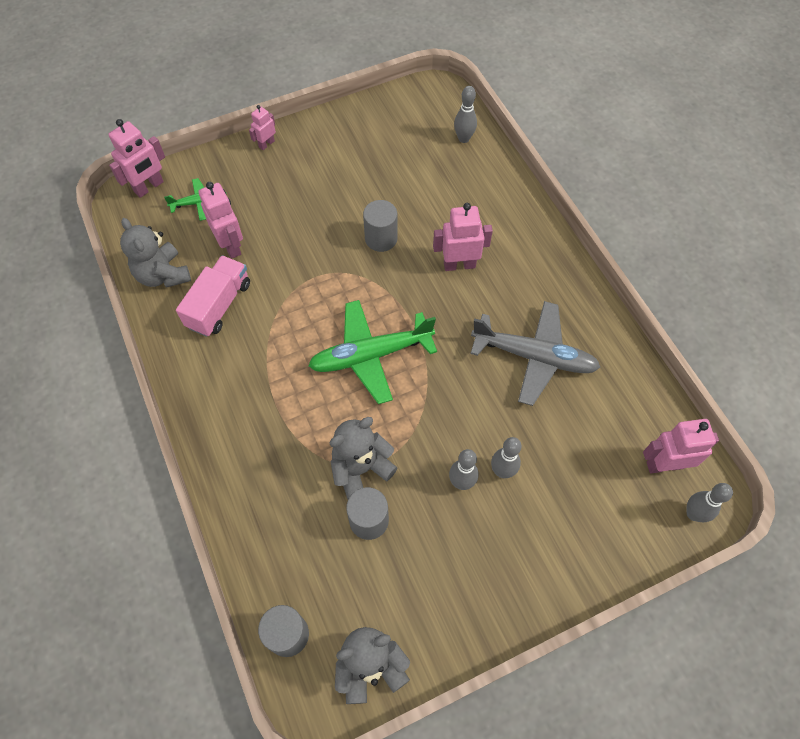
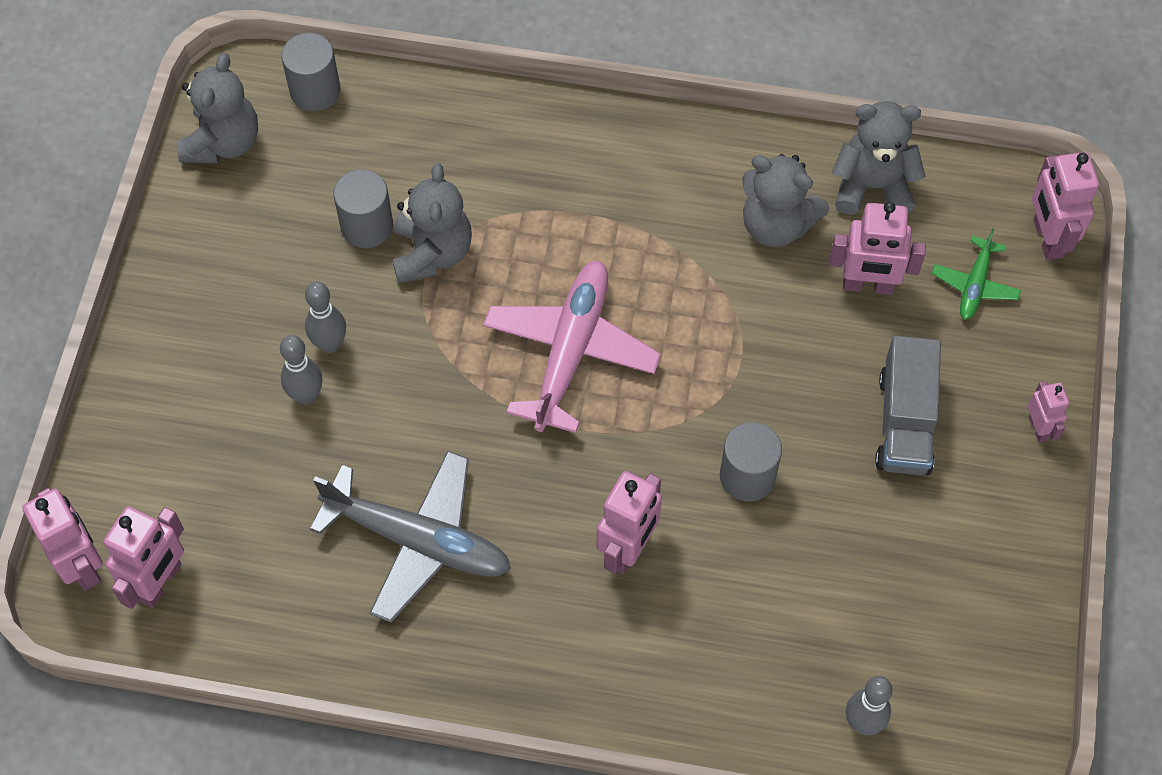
camera: 125 degrees right, 0 degrees up
pink truck [176,255,250,337] -> grey teddy bear [742,154,829,247]
green plane [308,300,437,404] -> pink plane [483,260,661,433]
grey plane [470,301,600,406] -> grey plane turned 120 degrees counterclockwise [310,451,511,623]
grey bowling pin [686,483,733,523] -> pink robot [22,488,103,591]
none -> grey truck [875,336,941,475]

